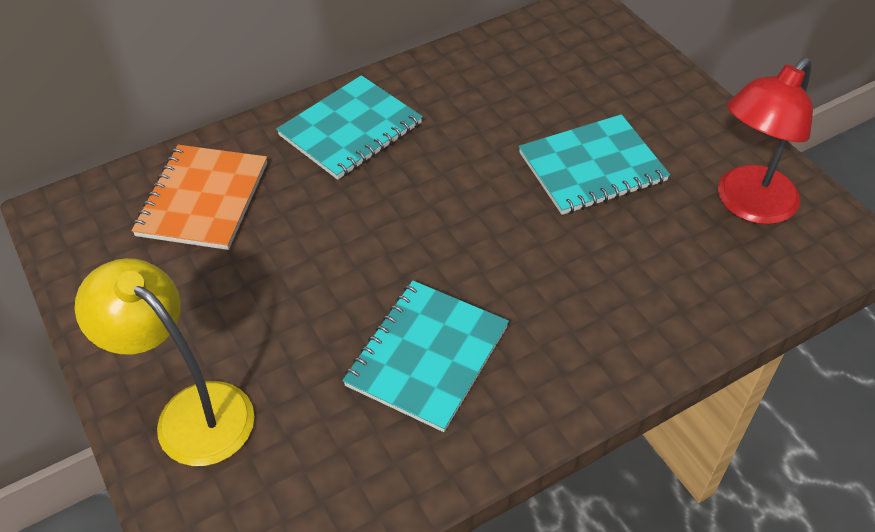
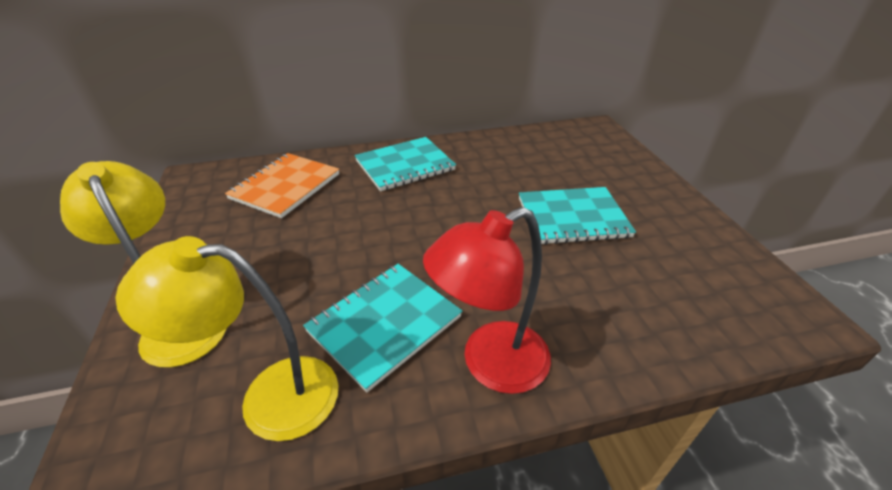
camera: 15 degrees right, 10 degrees down
red lamp [718,57,813,224] -> red lamp moved to [423,207,551,394]
none -> yellow lamp [116,236,338,441]

